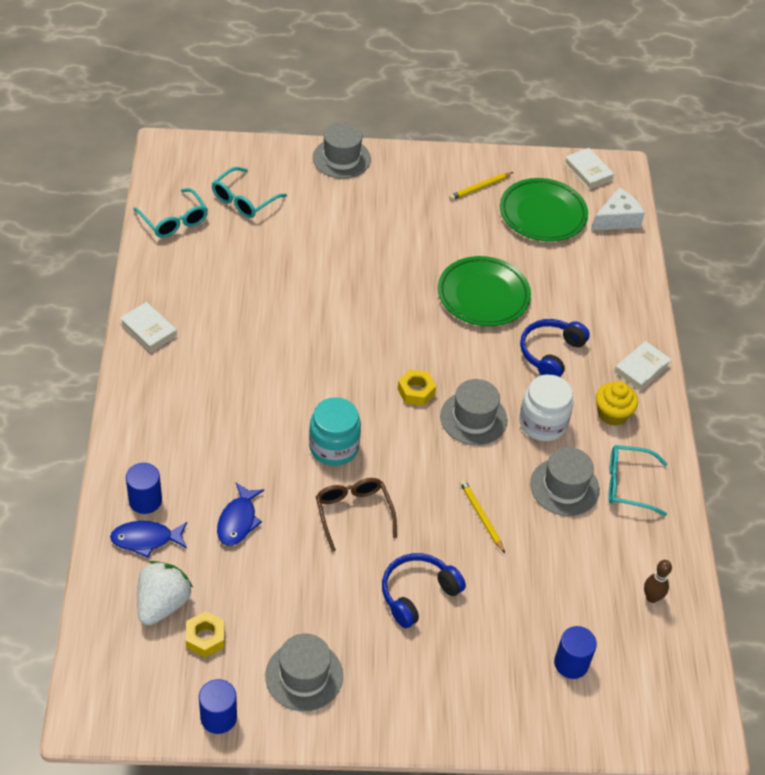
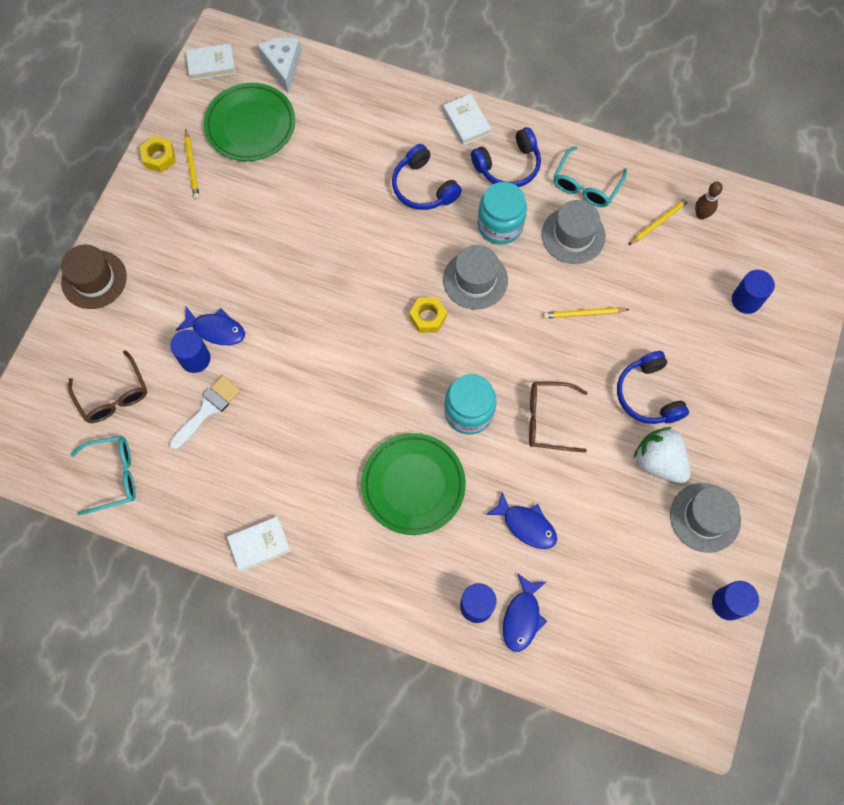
camera: 65 degrees left, 20 degrees up
white strawberry [137,561,193,625] -> white strawberry moved to [633,427,691,483]
yellow nut [186,611,225,657] -> yellow nut moved to [140,136,176,173]
turquoise glasses [211,167,287,218] -> brown glasses [68,350,147,423]
grey hat [313,122,371,179] -> brown hat [61,245,127,309]
green plate [438,256,531,326] -> green plate moved to [361,433,466,535]
white jar [519,374,573,441] -> turquoise jar [478,182,527,245]
yellow cupcake [596,381,638,426] -> blue headphones [471,127,541,187]
none -> white brush [169,375,241,450]
none -> blue cylinder [170,330,210,373]
none -> blue fish [176,307,245,345]
none -> yellow pencil [628,197,690,245]

